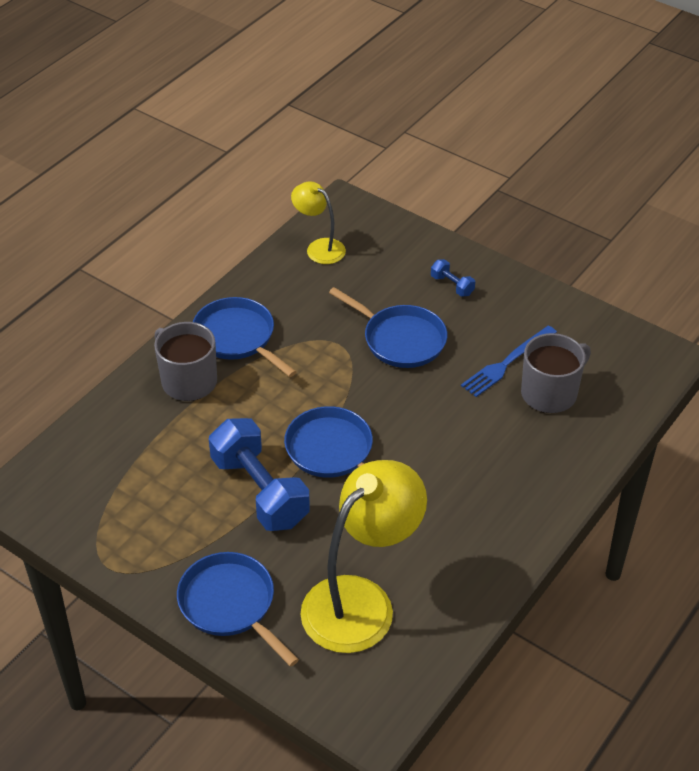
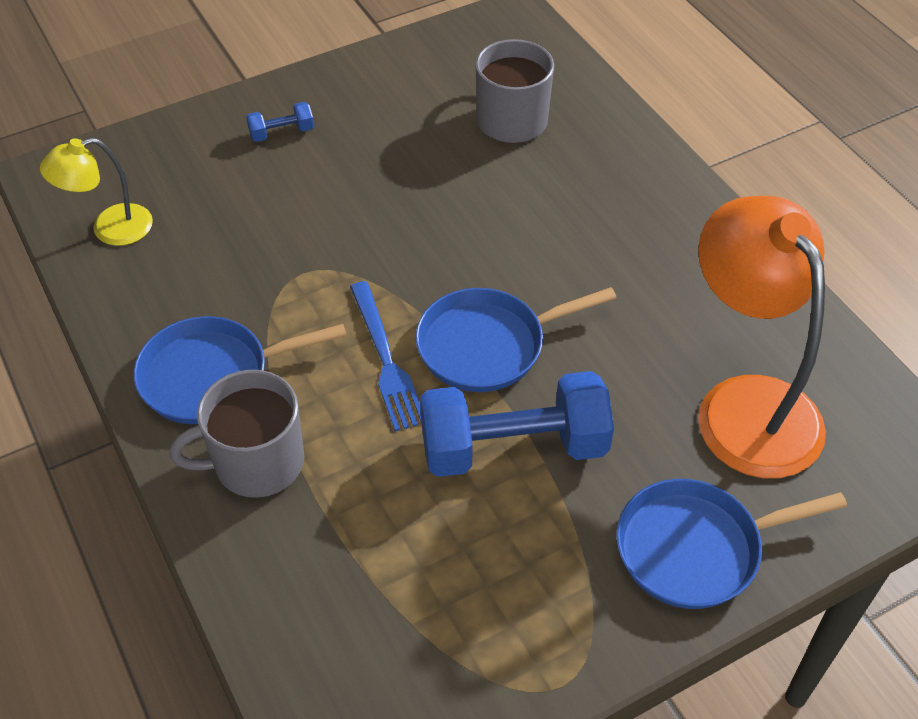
camera: 65 degrees left, 5 degrees up
yellow lamp [300,460,427,653] -> orange lamp [698,196,826,478]
blue pan [329,287,447,368] -> none
blue fork [461,325,557,397] -> blue fork moved to [350,281,421,431]

